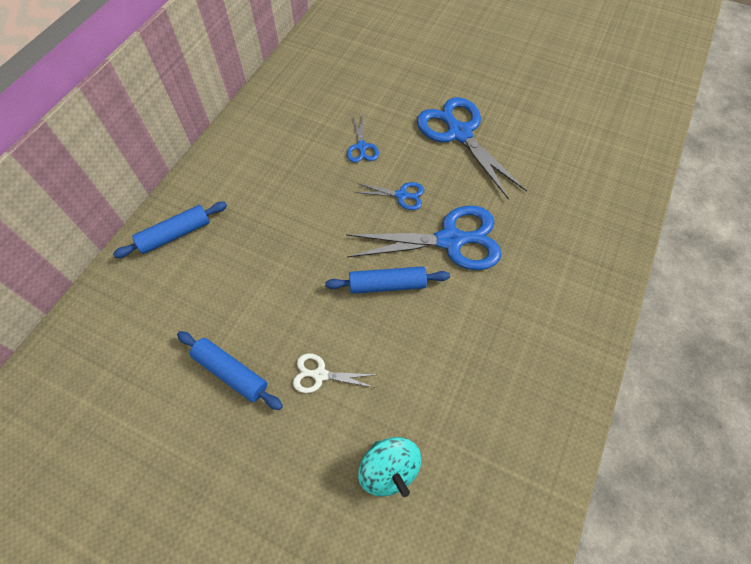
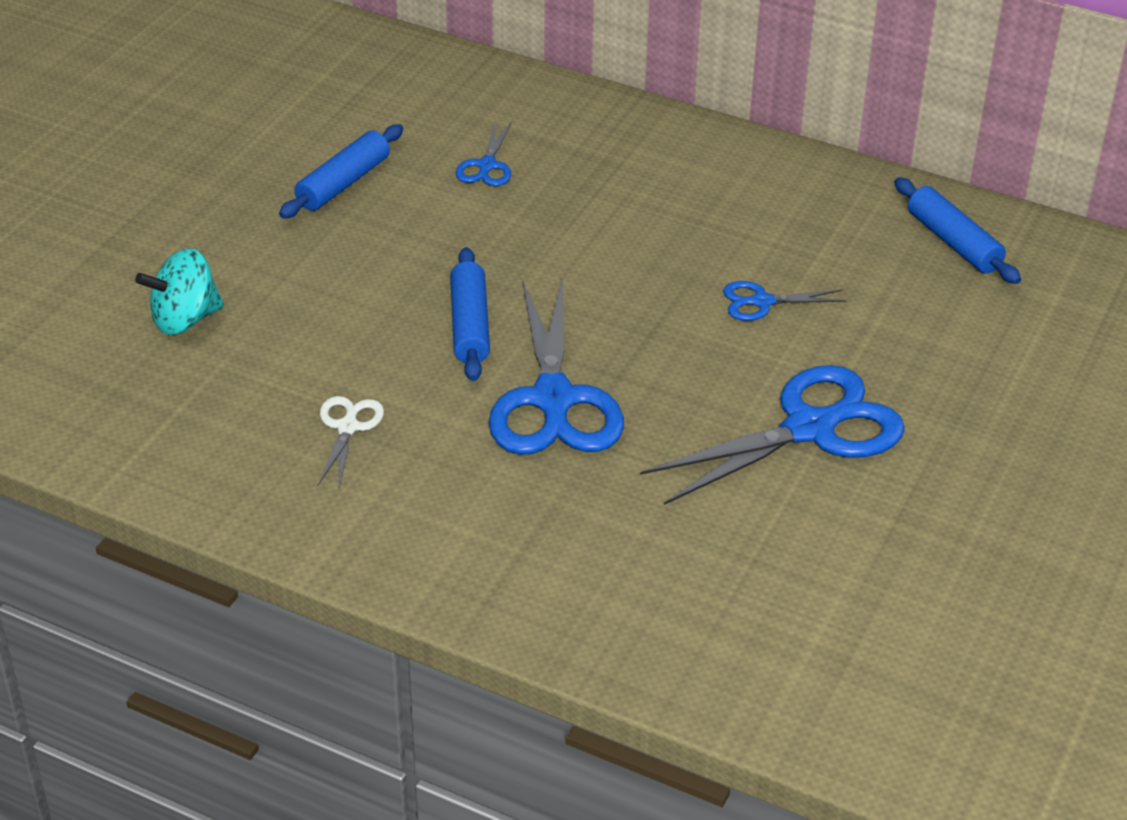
camera: 90 degrees right, 20 degrees down
blue rolling pin [113,202,227,258] -> blue rolling pin moved to [894,177,1021,284]
white scissors [293,353,376,393] -> white scissors moved to [318,396,384,488]
blue scissors [355,182,424,210] -> blue scissors moved to [456,121,512,186]

